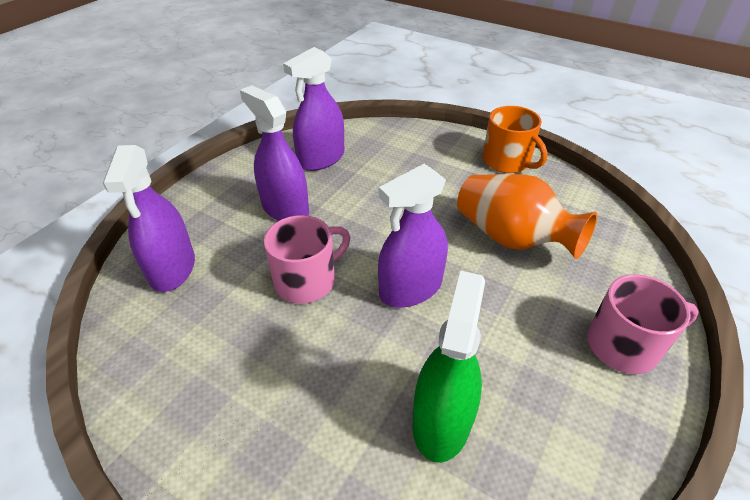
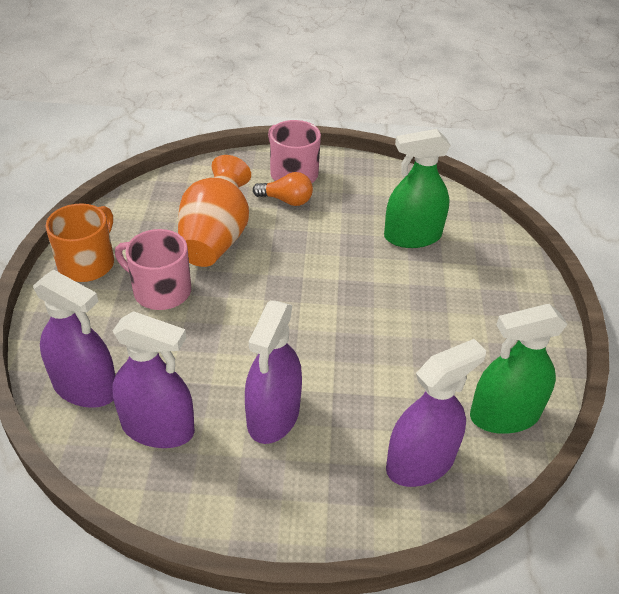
camera: 120 degrees left, 0 degrees up
pink mug [264,215,350,304] -> pink mug moved to [115,229,191,310]
purple spray bottle [378,164,448,307] -> purple spray bottle moved to [33,270,115,408]
none -> orange light bulb [253,172,313,206]
none -> green spray bottle [470,304,568,434]

